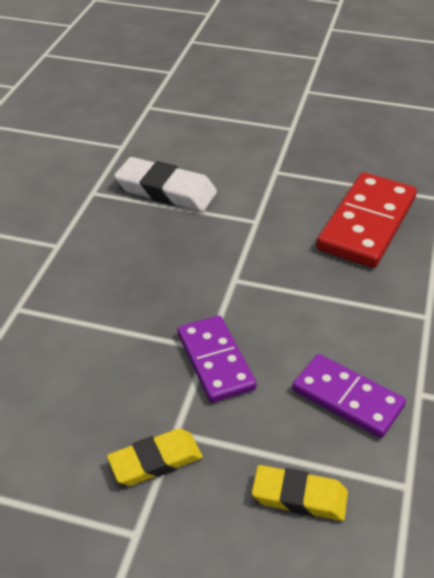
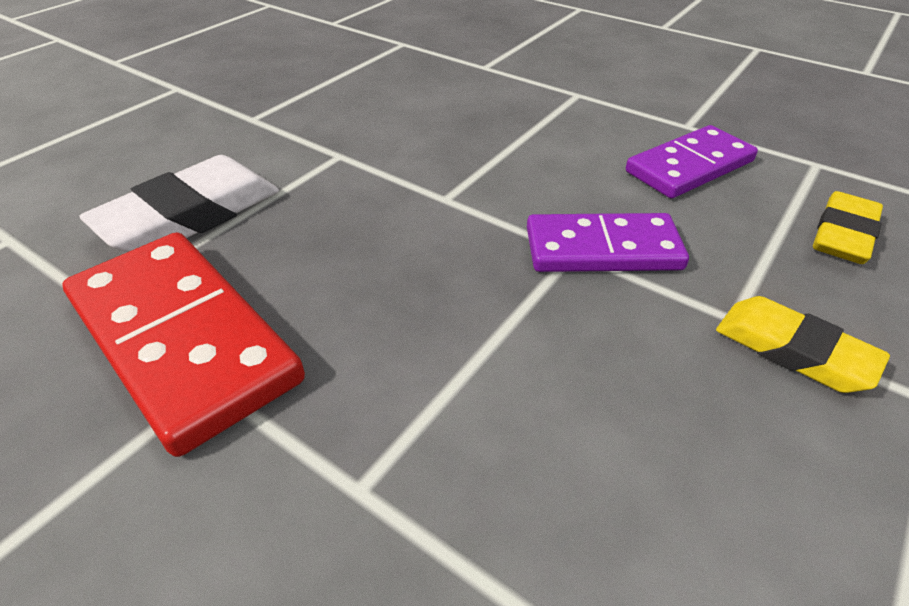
camera: 70 degrees left, 0 degrees up
yellow eraser [107,428,203,486] -> yellow eraser turned 45 degrees counterclockwise [716,296,890,393]
red domino [316,172,417,268] -> red domino moved to [62,232,305,457]

